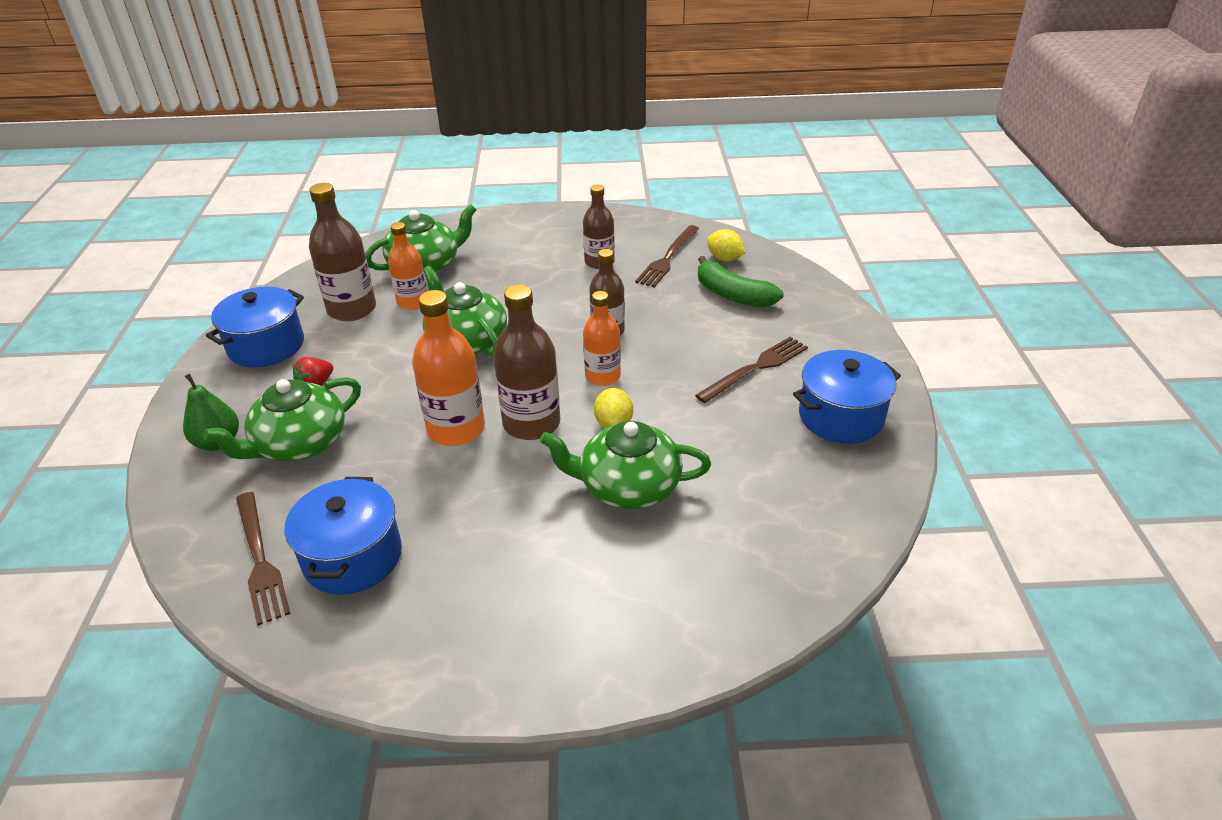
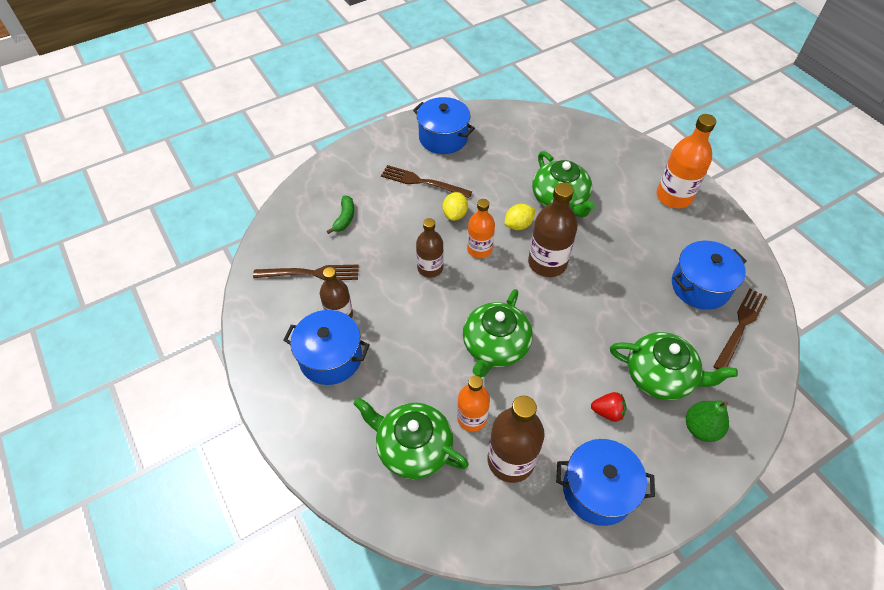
camera: 120 degrees left, 15 degrees up
orange bottle [412,290,485,446] -> orange bottle moved to [657,114,716,208]
green banana [698,256,784,307] -> green banana [327,196,354,234], size x0.63
yellow lemon [707,229,746,261] -> yellow lemon moved to [443,192,468,221]
none -> blue pot [283,310,370,385]

